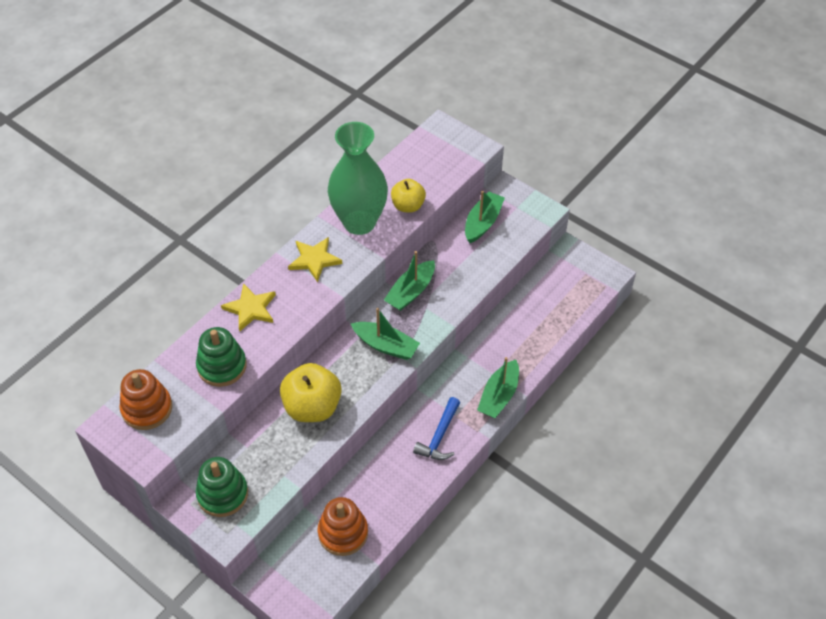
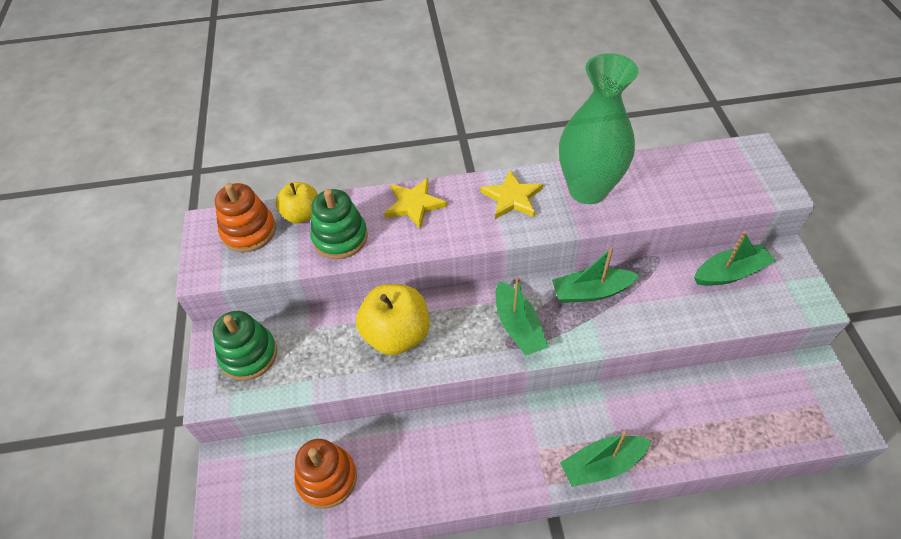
camera: 45 degrees right, 0 degrees up
yellow apple [391,179,426,213] -> yellow apple moved to [275,182,318,224]
blue hammer [413,397,460,460] -> none

